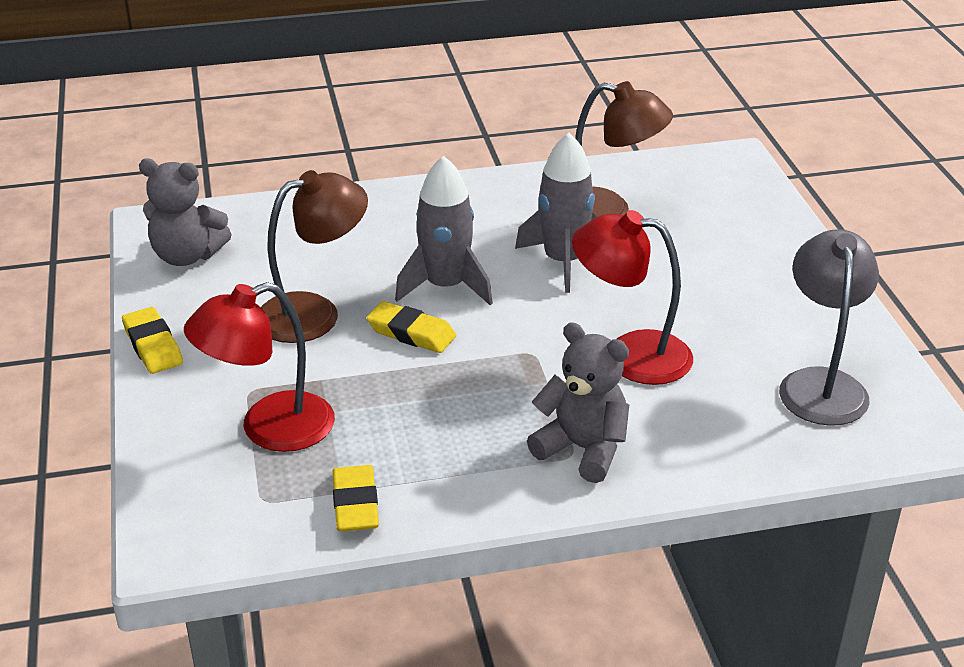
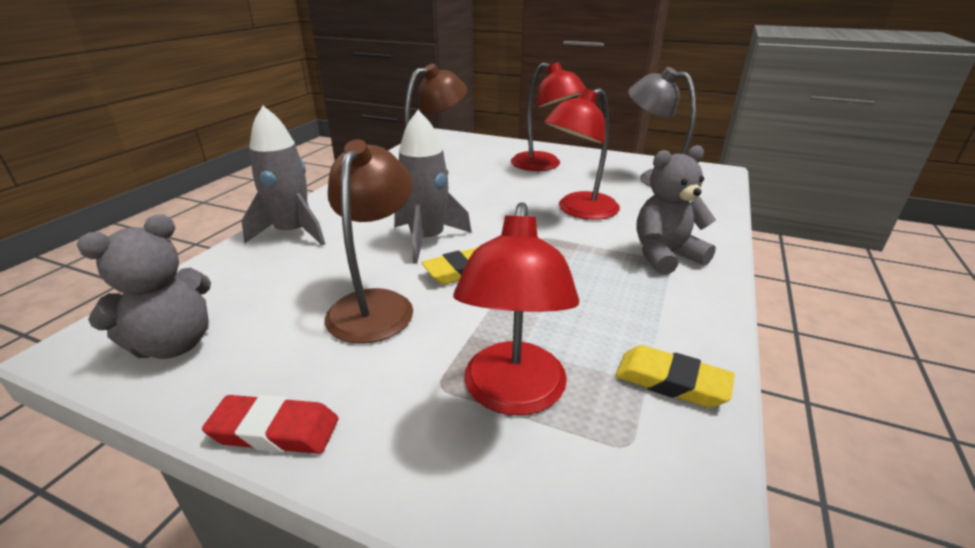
camera: 55 degrees left, 5 degrees down
yellow eraser [122,307,183,374] -> red eraser [202,395,338,454]
grey rocket [515,133,597,293] -> grey rocket moved to [241,106,325,246]
none -> red lamp [511,62,586,171]

